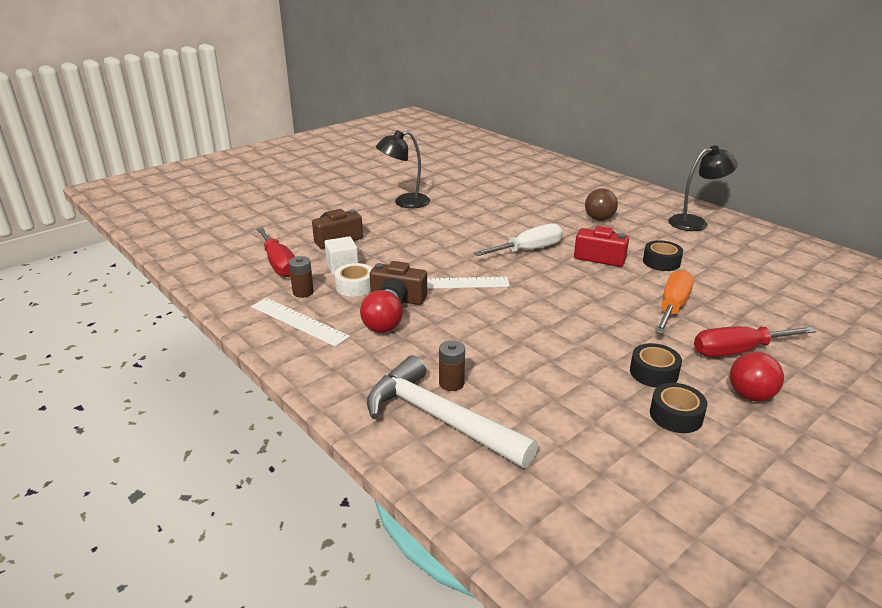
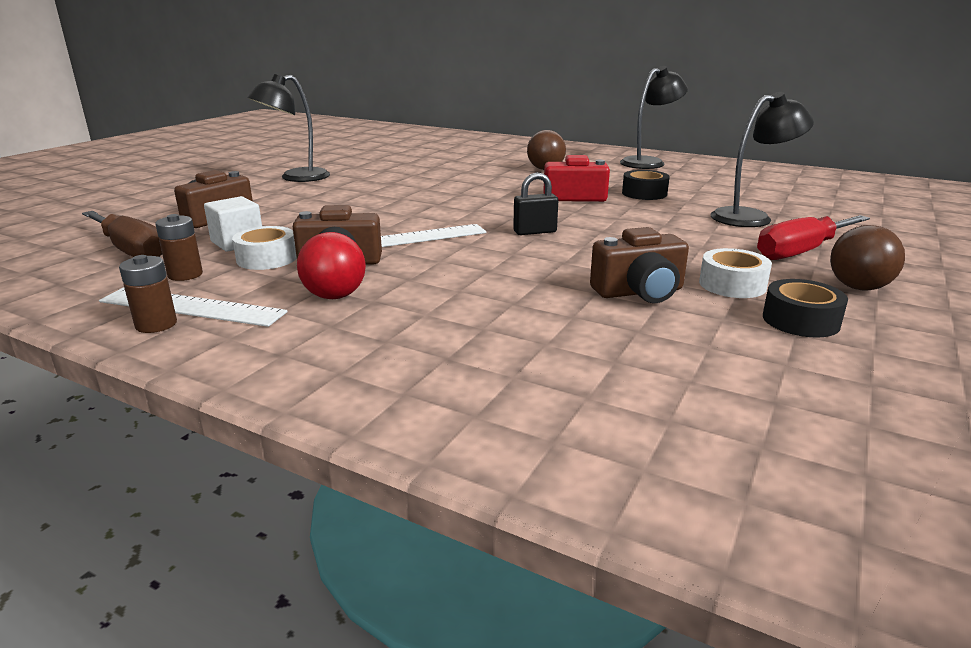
camera: 20 degrees left, 5 degrees down
red screwdriver [256,228,295,277] -> brown screwdriver [82,211,162,257]
white hammer [367,356,538,468] -> none
brown battery [439,340,465,391] -> brown battery moved to [119,255,177,333]
white screwdriver [474,223,563,256] -> none
black tape [630,343,682,388] -> white tape [699,248,772,298]
orange screwdriver [655,270,694,334] -> none
red ball [730,352,784,401] -> brown ball [830,225,905,291]
none -> black padlock [513,172,558,235]
none -> brown camera [590,227,689,303]
none -> black lamp [711,92,814,227]

